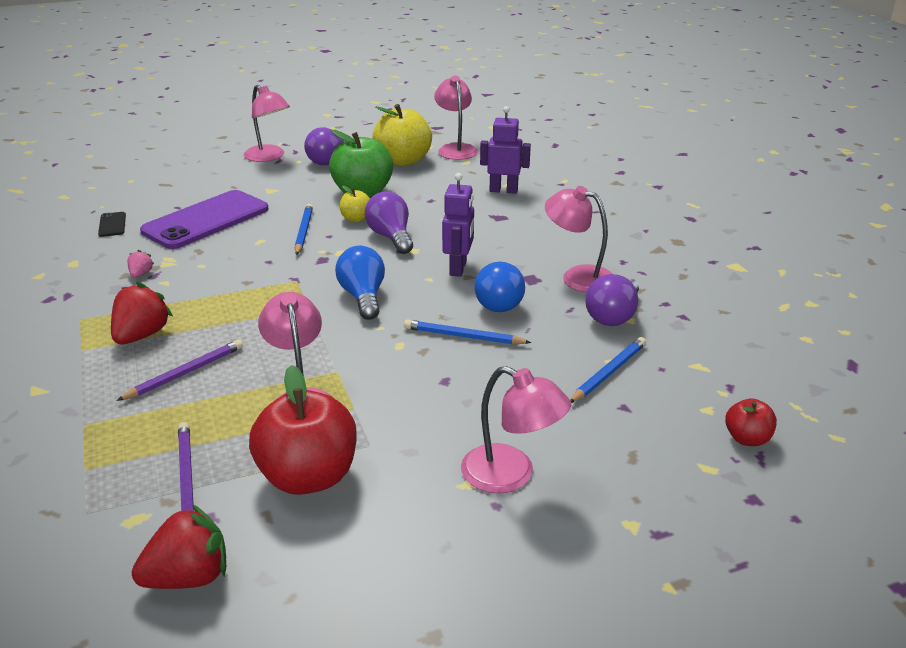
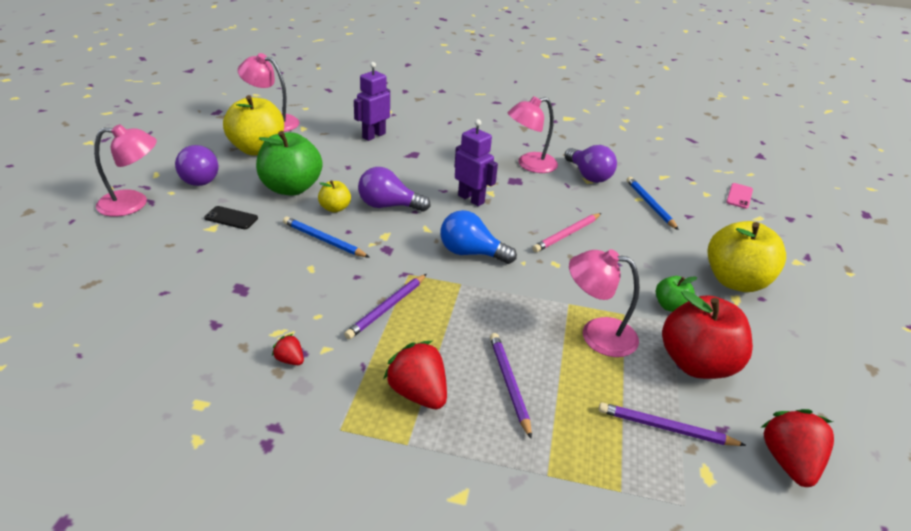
camera: 60 degrees left, 5 degrees up
black phone [98,212,126,237] -> black phone moved to [204,206,258,229]
pink strawberry [127,250,154,278] -> red strawberry [272,334,304,365]
purple phone [140,190,269,249] -> none
blue pencil [404,320,531,345] -> pink pencil [532,213,601,252]
pink lamp [461,366,571,493] -> yellow apple [707,221,786,292]
blue light bulb [474,262,525,312] -> none
red apple [725,398,777,446] -> pink phone [726,183,753,209]
none -> purple pencil [344,274,427,339]
none -> green apple [656,276,697,312]

